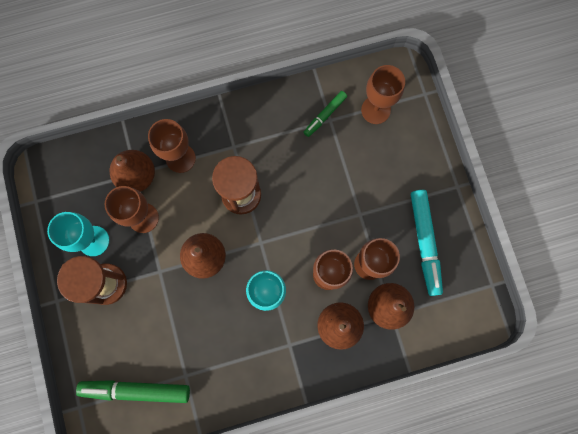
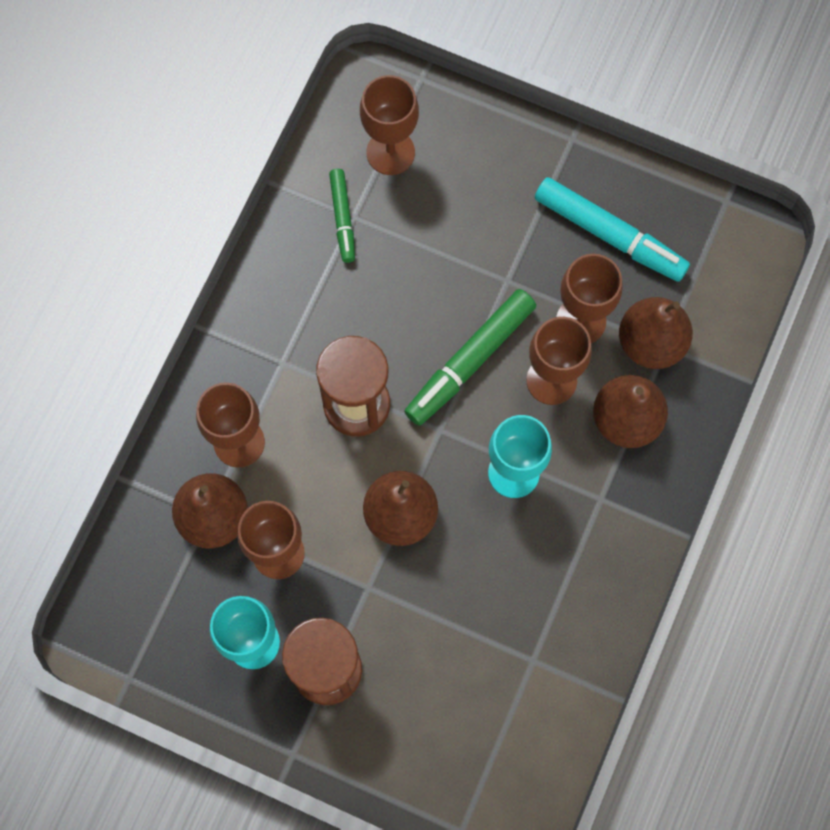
camera: 50 degrees left, 5 degrees down
green marker [76,380,190,403] -> green marker moved to [404,289,536,426]

